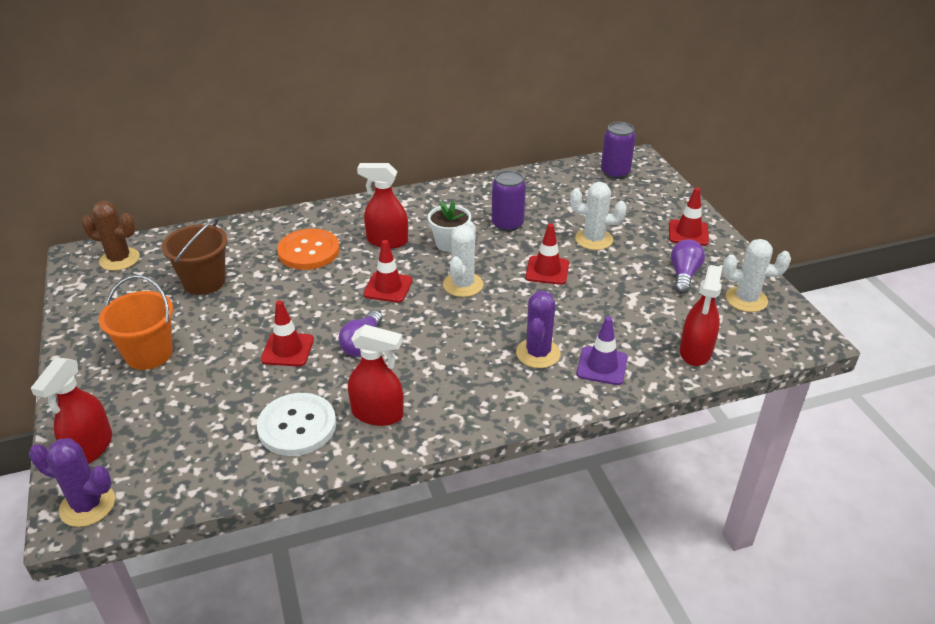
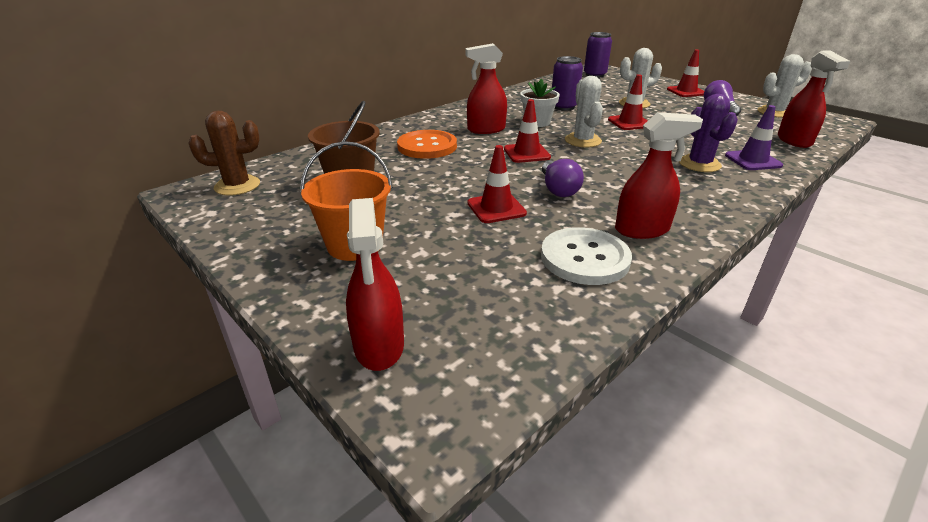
camera: 25 degrees left, 5 degrees down
purple cactus [29,438,115,527] -> none

